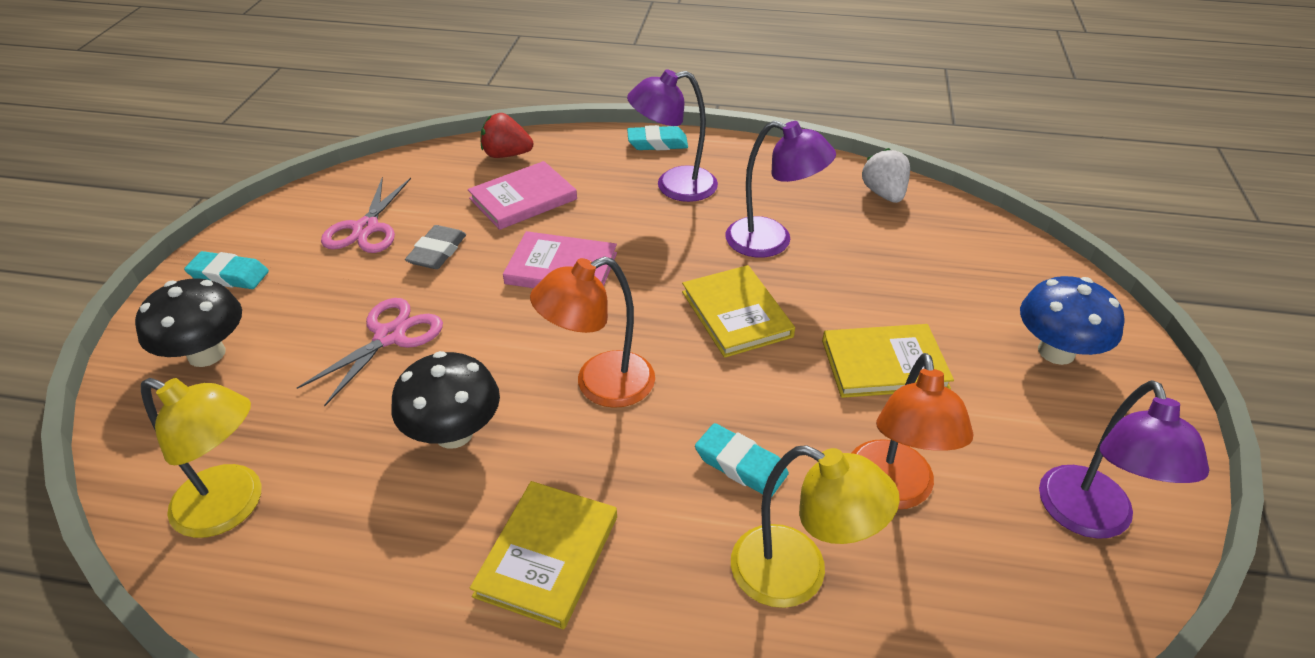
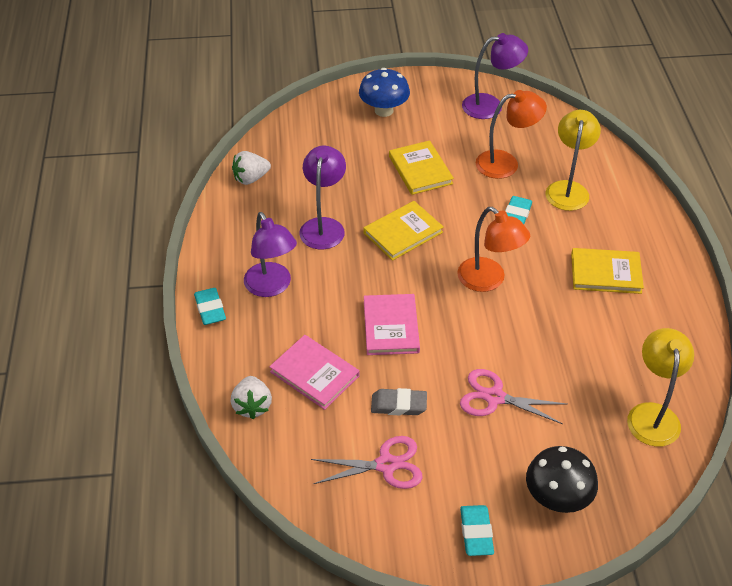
camera: 105 degrees left, 5 degrees up
black mushroom [391,351,500,449] -> none
red strawberry [480,113,534,158] -> white strawberry [231,376,272,419]

